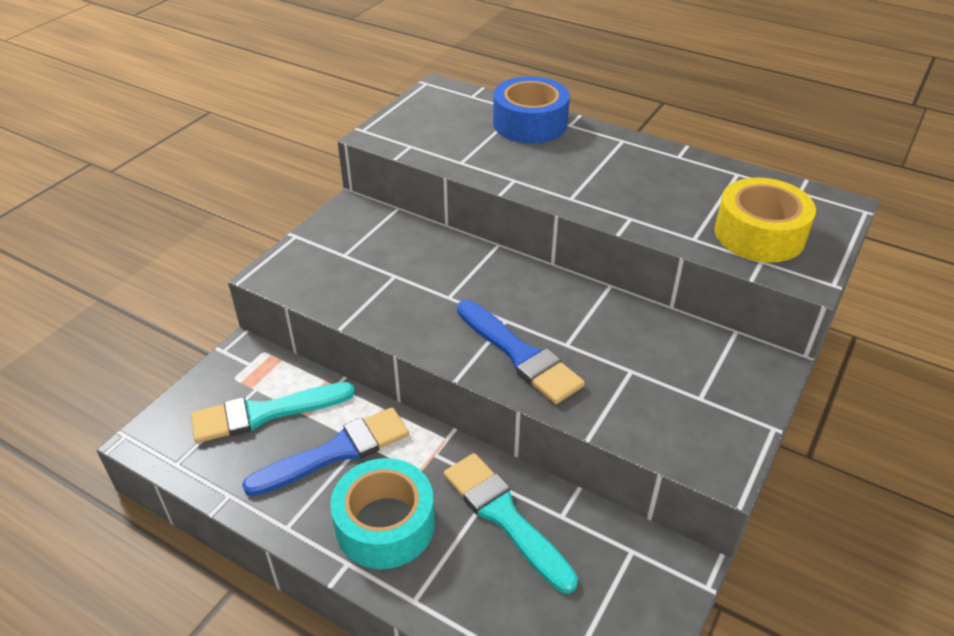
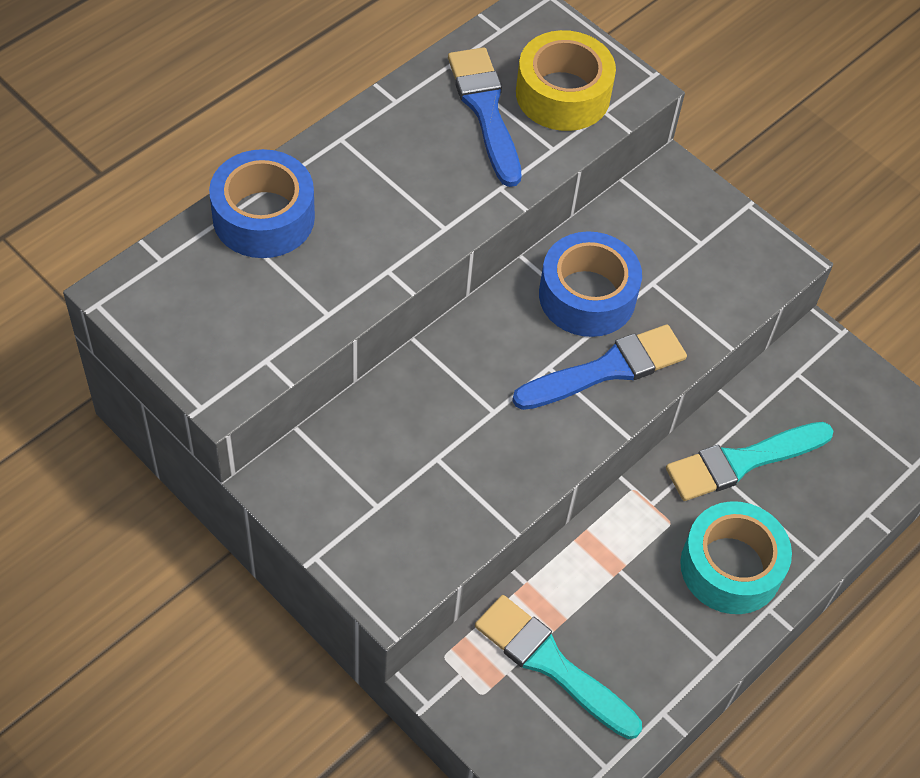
camera: 80 degrees left, 15 degrees up
turquoise brush [191,382,355,443] -> turquoise brush turned 135 degrees clockwise [475,595,642,739]
blue brush [242,407,409,496] -> blue brush moved to [448,47,521,187]
none -> blue tape [539,231,642,337]

